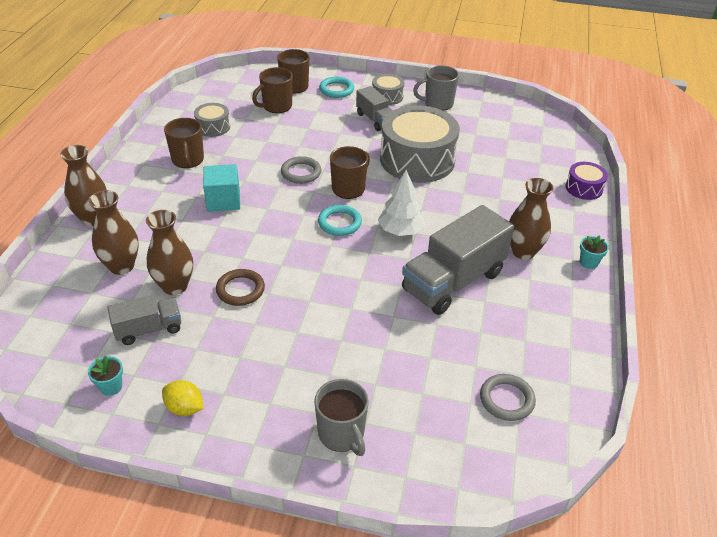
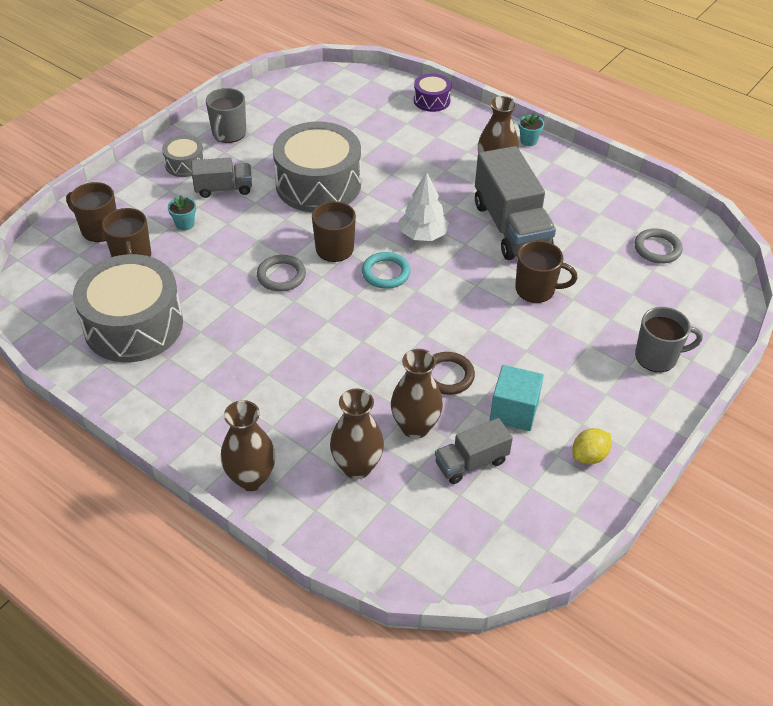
camera: 65 degrees left, 5 degrees up
turquoise flower pot [88,356,123,396] -> turquoise flower pot moved to [168,195,196,231]
grey truck [107,295,181,345] -> grey truck turned 120 degrees counterclockwise [435,418,513,484]
brown mug [164,118,204,168] -> brown mug moved to [515,240,577,303]
grey drum [194,103,230,137] -> grey drum [73,254,183,362], size x2.12
turquoise cube [203,164,240,212] -> turquoise cube moved to [490,365,544,431]
turquoise ring [319,77,354,98] -> none

